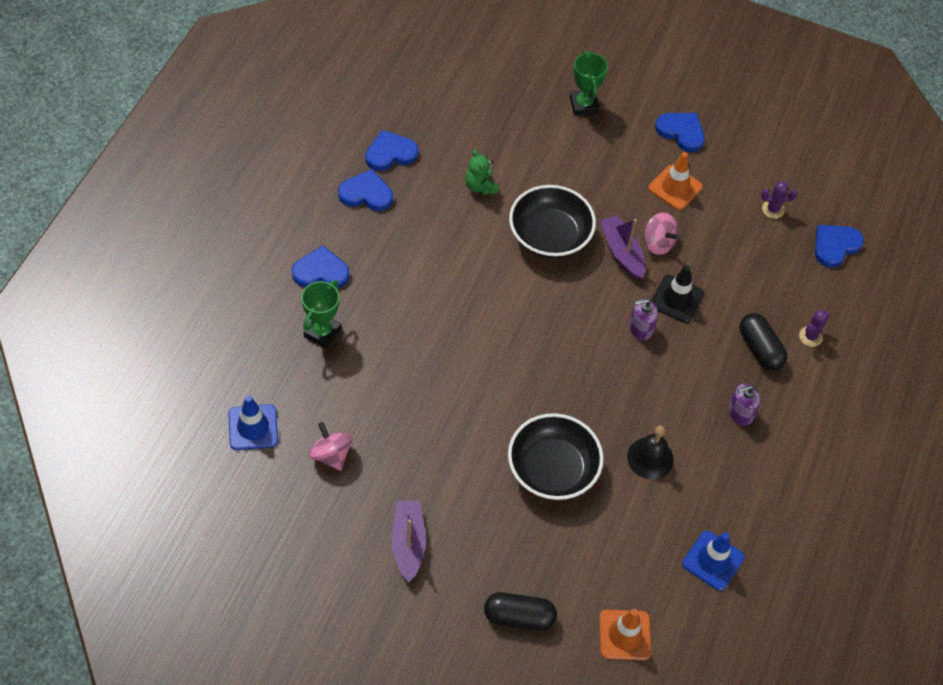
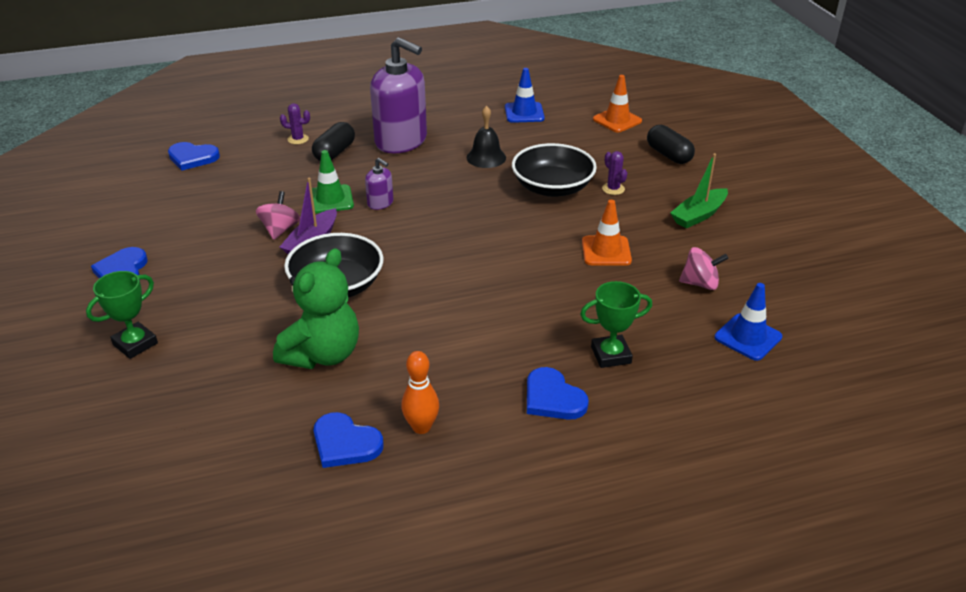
camera: 125 degrees left, 20 degrees down
pink spinning top [309,422,352,471] -> pink spinning top turned 105 degrees counterclockwise [679,247,729,290]
blue heart [338,169,393,211] -> orange bowling pin [401,351,439,434]
purple boat [391,500,426,582] -> green boat [670,153,728,229]
green teddy bear [465,149,498,195] -> green teddy bear [273,248,359,369], size x1.94
orange traffic cone [648,152,703,210] -> orange traffic cone moved to [582,200,632,266]
black traffic cone [651,265,704,323] -> green traffic cone [312,150,354,213]
purple soap dispenser [728,384,761,426] -> purple soap dispenser [370,37,427,153], size x2.29
purple cactus [761,181,798,219] -> purple cactus moved to [602,151,627,195]

